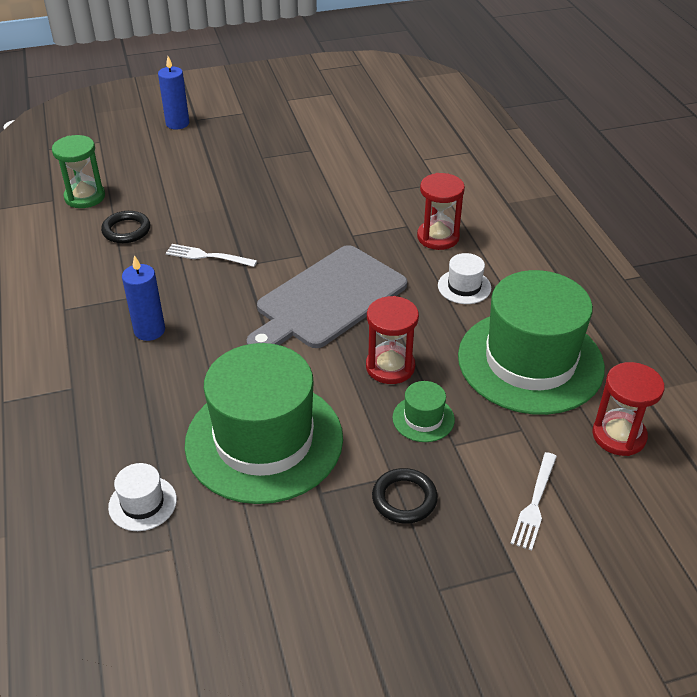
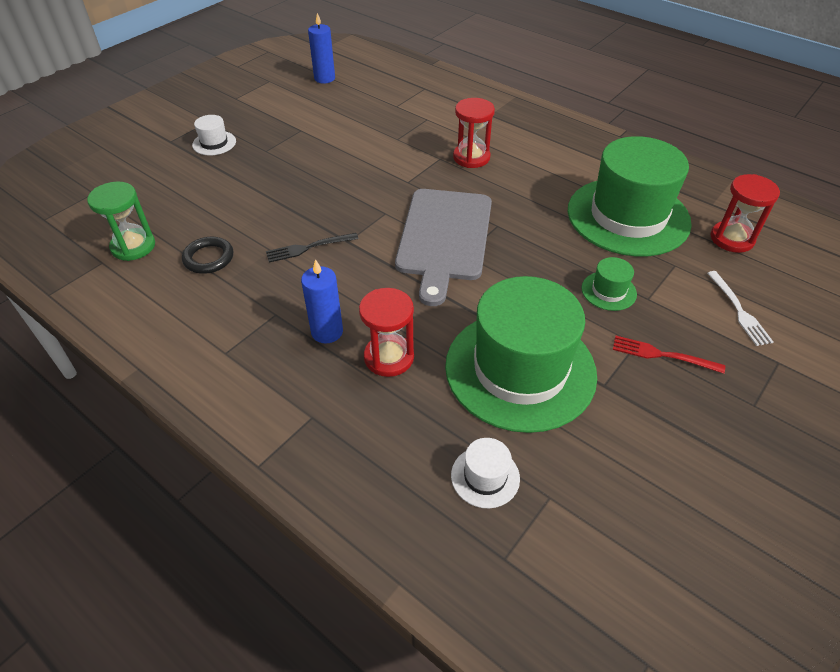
camera: 35 degrees left, 5 degrees up
blue candle [158,56,189,129] -> blue candle moved to [308,13,335,83]
white fork [166,244,257,267] -> black fork [266,233,358,263]
red hourglass [366,296,419,384] -> red hourglass moved to [359,288,414,377]
black ring [372,468,438,524] -> red fork [613,336,725,374]
white hat [438,253,491,304] -> white hat moved to [192,115,236,155]

